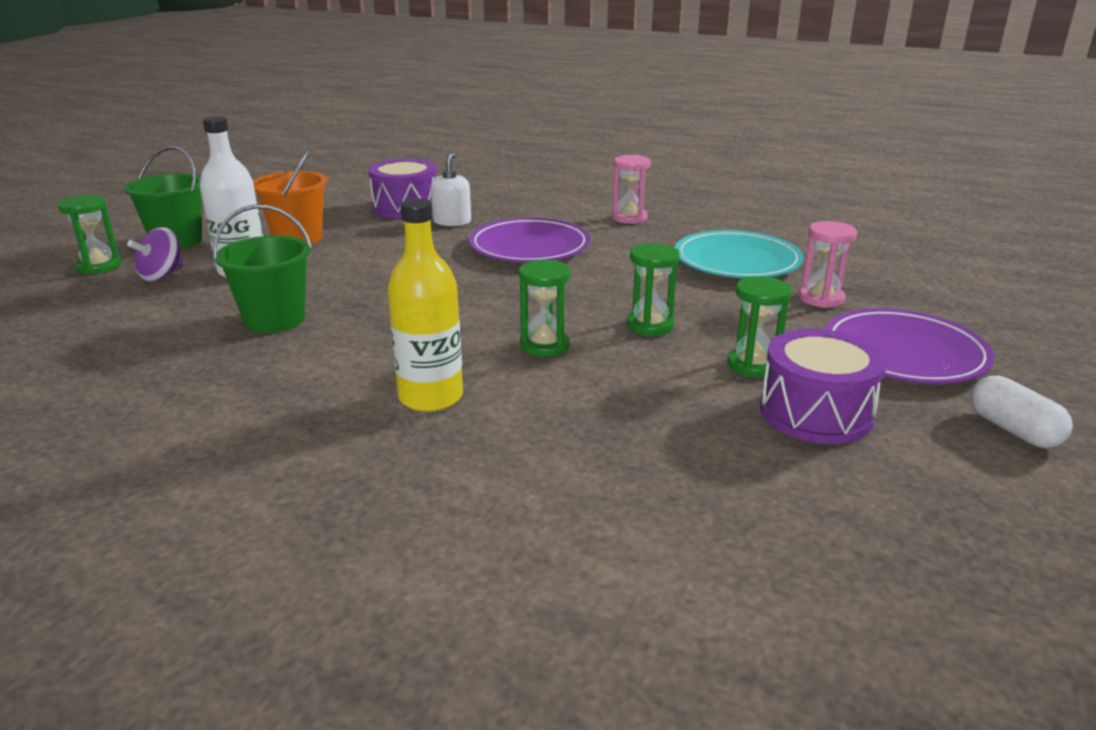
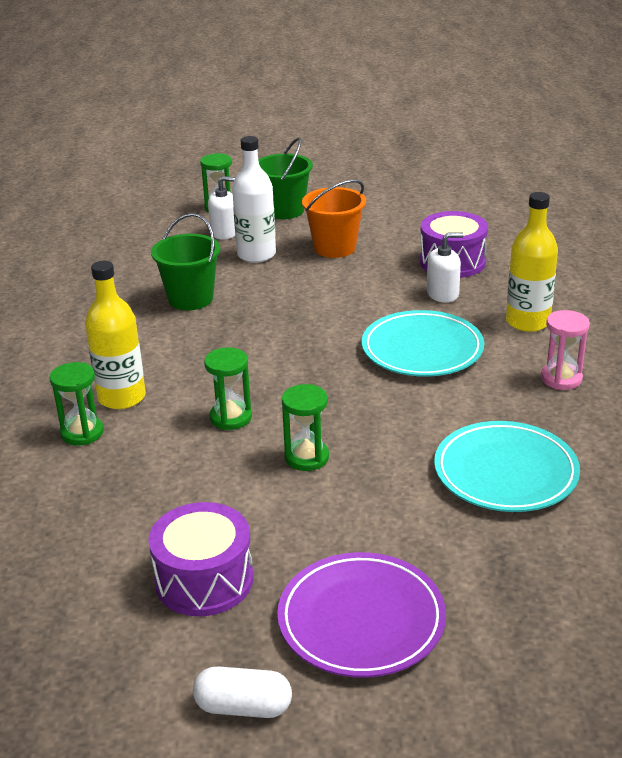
camera: 65 degrees right, 5 degrees up
purple spinning top [127,227,184,282] -> white soap dispenser [208,176,235,240]
purple plate [469,218,590,262] -> turquoise plate [362,310,484,377]
green hourglass [727,276,792,378] -> green hourglass moved to [50,362,104,446]
pink hourglass [799,221,857,308] -> none
white capsule [971,376,1073,448] -> white capsule turned 60 degrees clockwise [193,666,292,718]
none -> yellow bottle [506,192,558,332]

